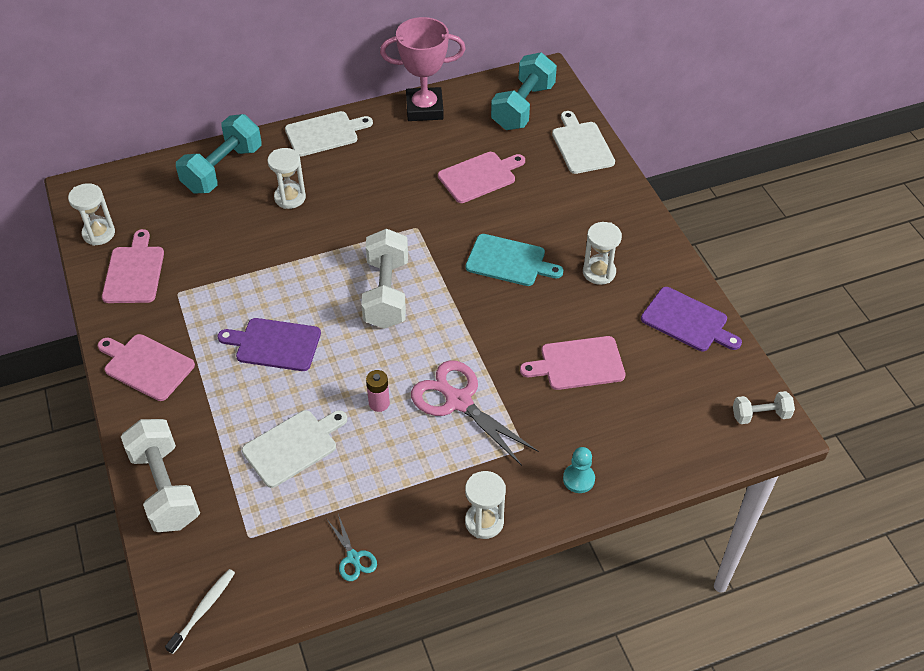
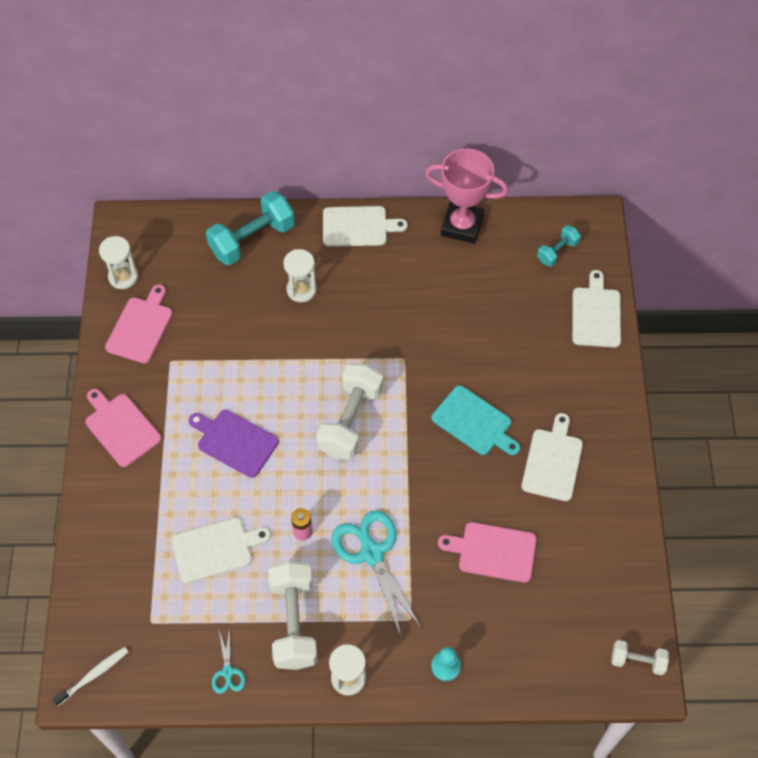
camera: 20 degrees right, 10 degrees up
white dumbbell [121,419,200,532] -> white dumbbell moved to [268,561,317,670]
pink scissors [411,360,539,466] -> turquoise scissors [332,511,421,636]
pink cutting board [438,152,525,203] -> none
turquoise dumbbell [491,52,557,130] -> turquoise dumbbell [537,225,581,267], size x0.53
white hourglass [583,222,622,285] -> white cutting board [522,413,583,501]
purple cutting board [641,287,742,351] -> none

